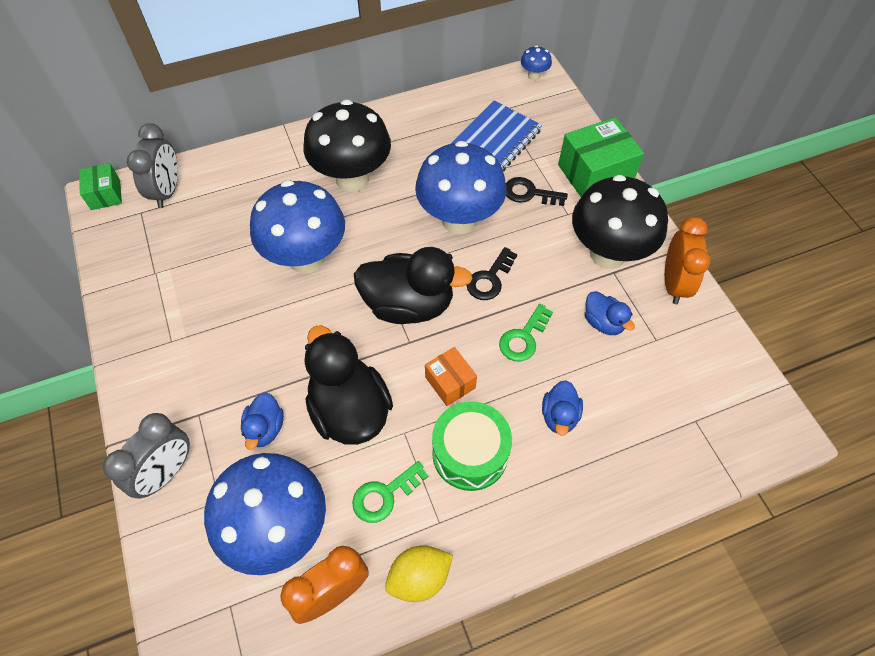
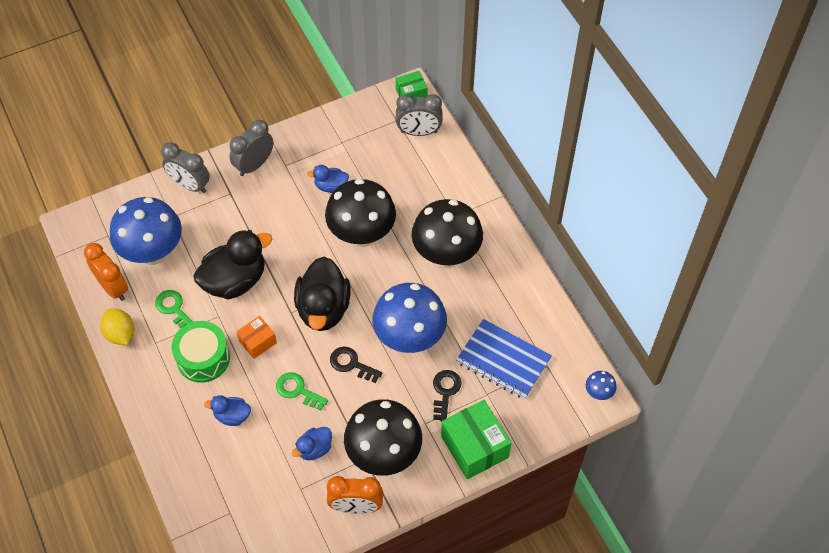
camera: 85 degrees right, 0 degrees up
blue duck [241,392,284,450] -> blue duck moved to [307,165,349,193]
blue mushroom [250,180,345,274] -> black mushroom [325,179,396,247]
none -> grey clock [229,120,274,176]

